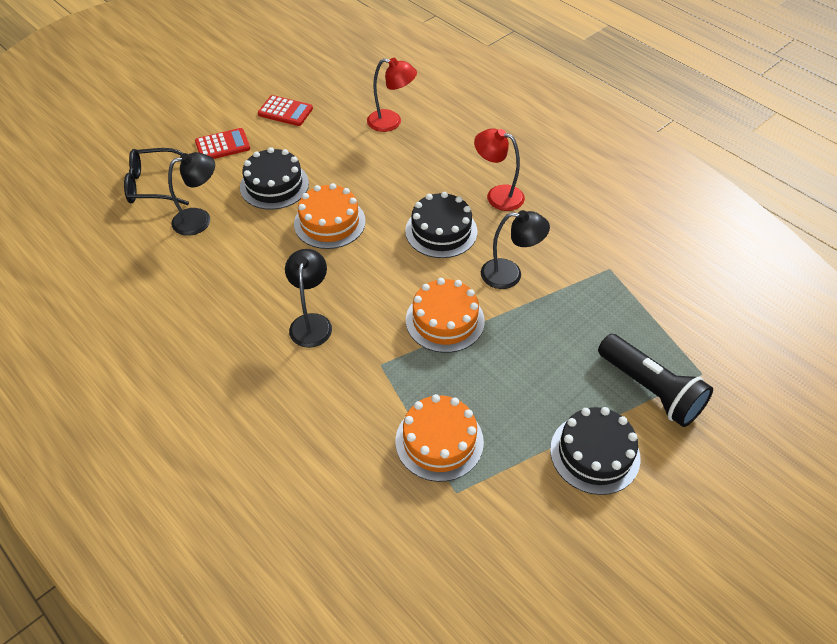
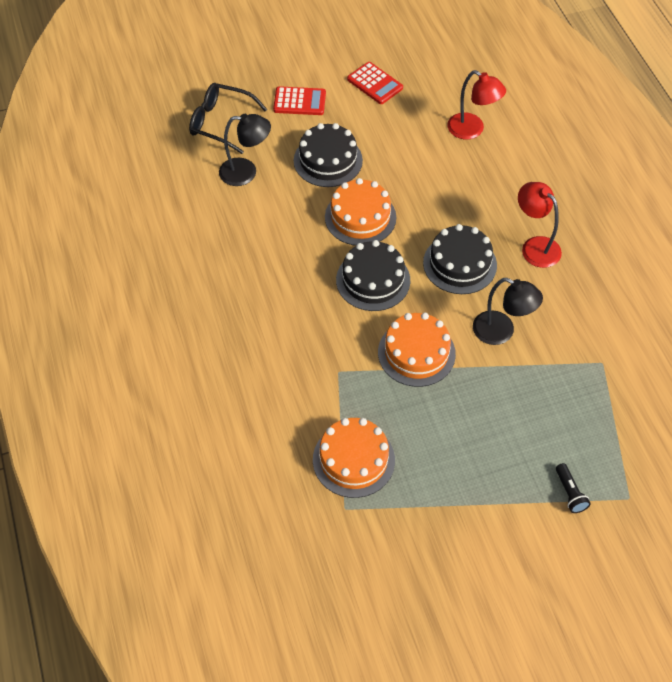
camera: 25 degrees right, 5 degrees up
black lamp [285,249,332,348] -> none
black cake [550,407,641,495] -> black cake moved to [336,240,410,311]
black flashlight [598,334,713,427] -> black flashlight [556,463,591,513], size x0.45

